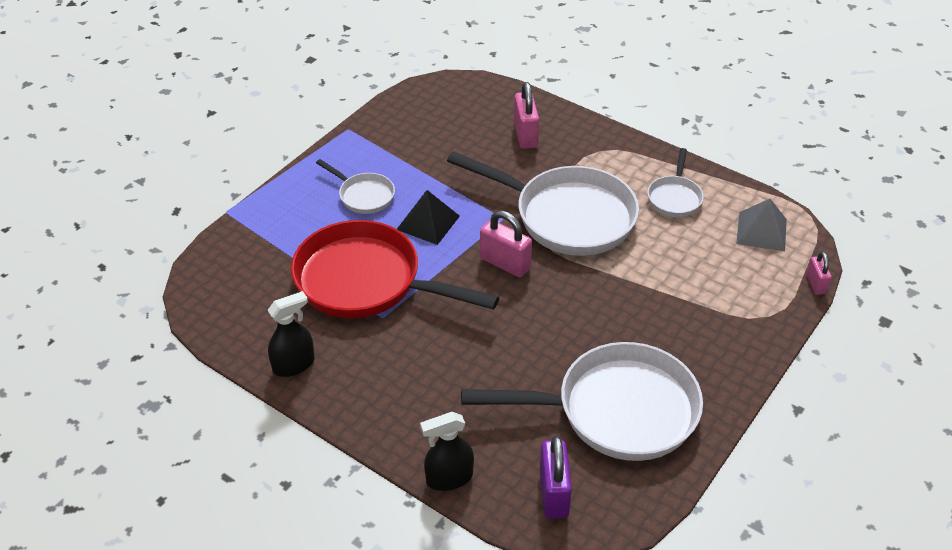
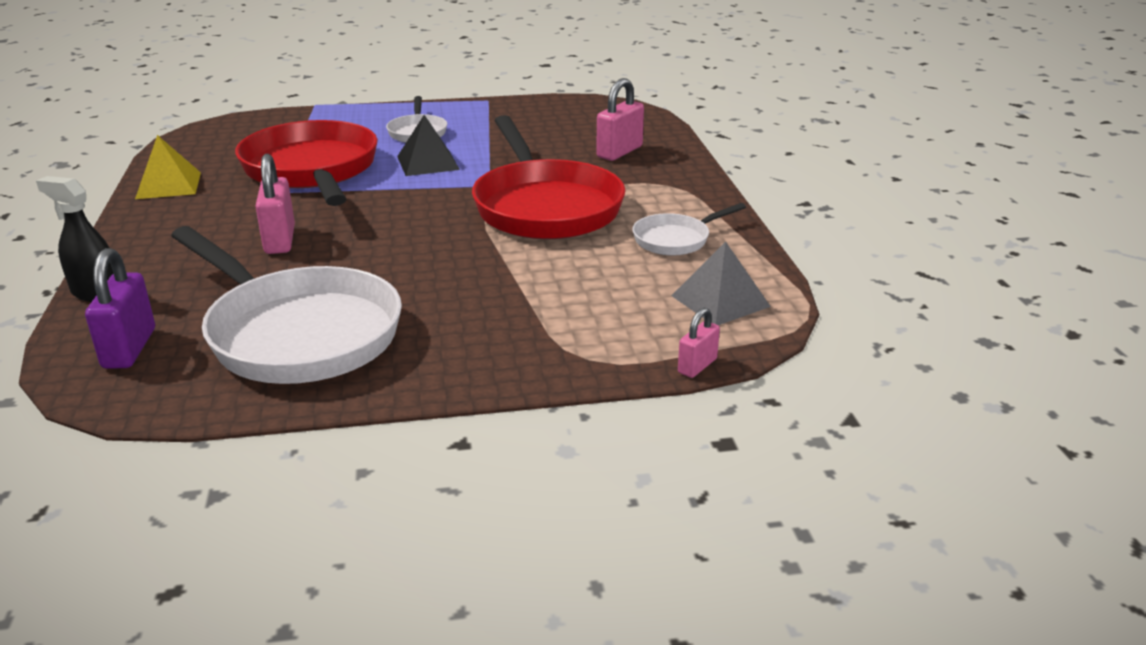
camera: 45 degrees right, 15 degrees down
black spray bottle [267,291,314,377] -> yellow pyramid [135,135,201,199]
white pan [447,151,639,256] -> red pan [472,115,626,239]
pink padlock [480,210,532,278] -> pink padlock moved to [255,154,295,254]
purple padlock [540,436,572,519] -> purple padlock turned 45 degrees counterclockwise [85,248,155,369]

